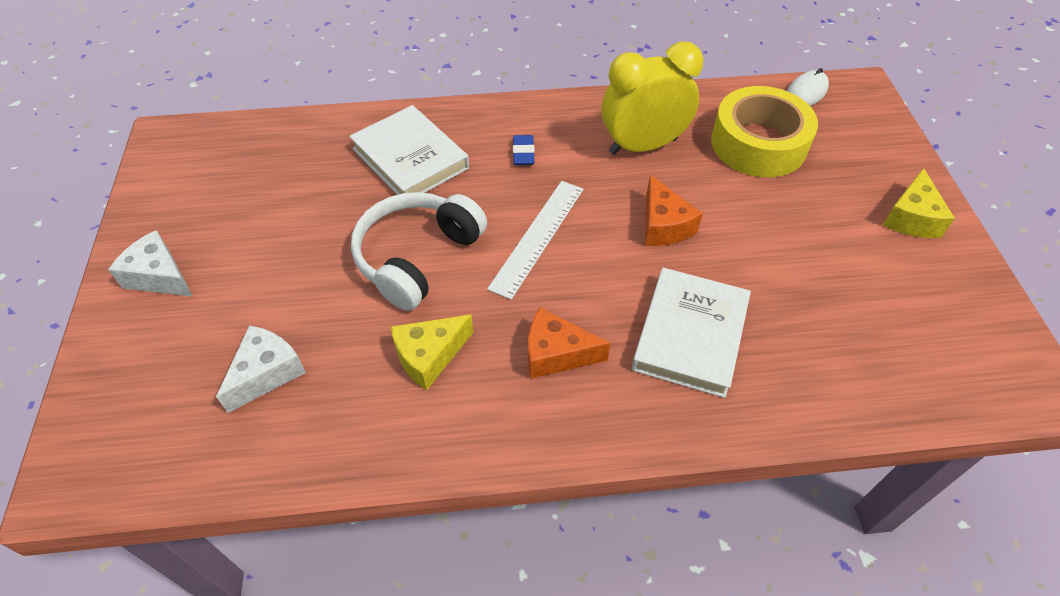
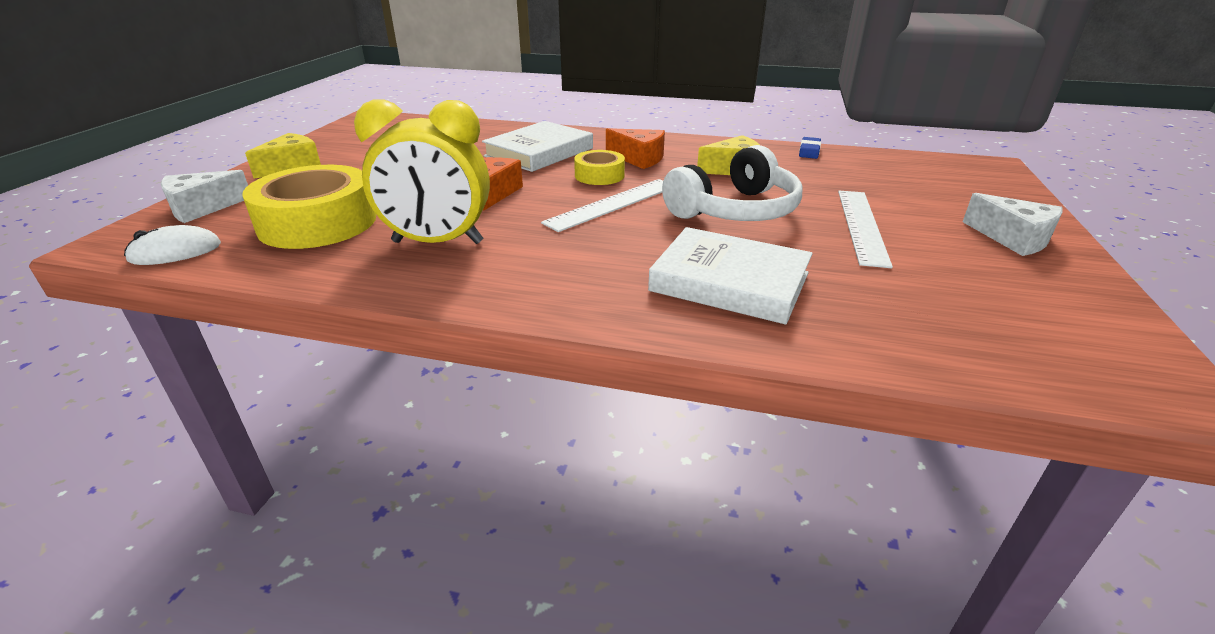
camera: 160 degrees left, 20 degrees down
white cheese [216,325,306,413] -> white cheese moved to [161,170,248,223]
white book [349,105,469,195] -> white book turned 45 degrees counterclockwise [648,227,813,325]
blue eraser [513,135,535,165] -> blue eraser moved to [799,137,821,159]
none -> yellow tape [574,150,625,185]
none -> white ruler [838,191,893,268]

